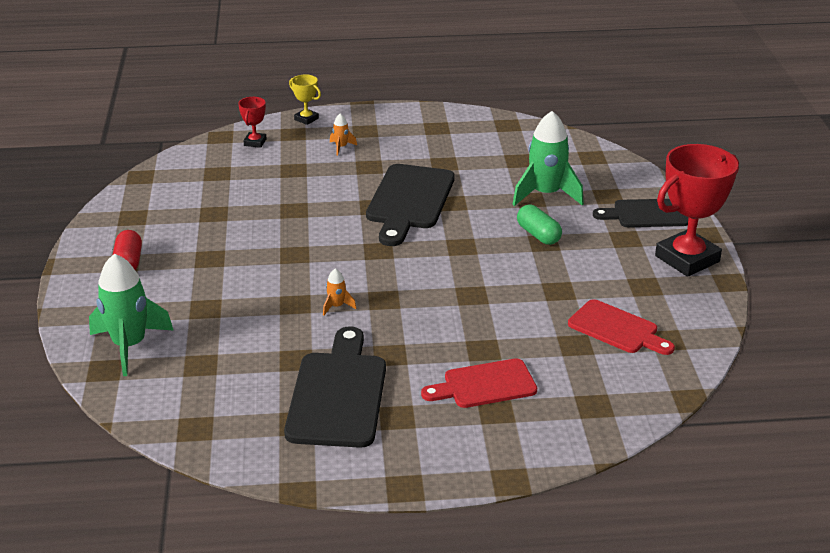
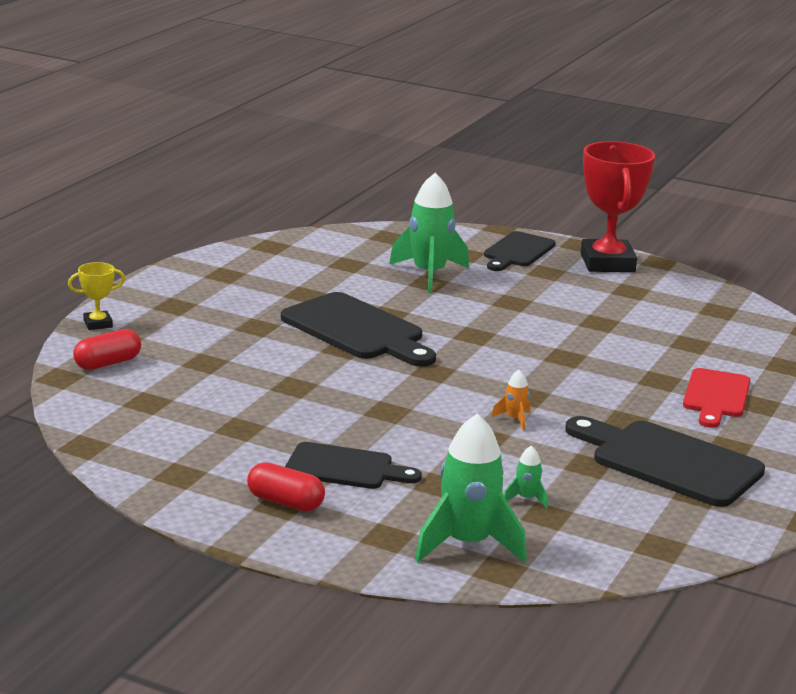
camera: 60 degrees left, 10 degrees down
red trophy [238,97,267,148] -> red capsule [73,329,141,370]
orange rocket [330,114,357,155] -> none
green capsule [517,205,562,245] -> none
red cutting board [568,299,675,355] -> none
none -> black cutting board [285,442,422,489]
none -> green rocket [504,446,548,509]

